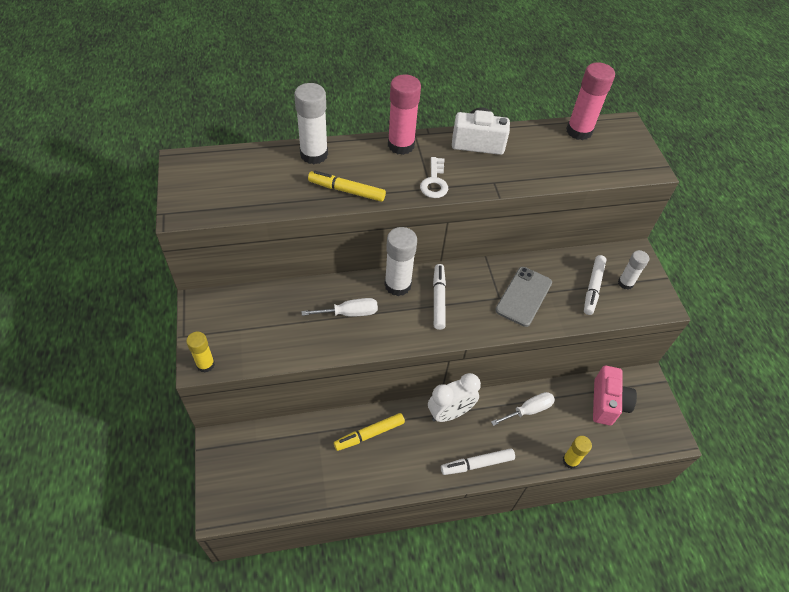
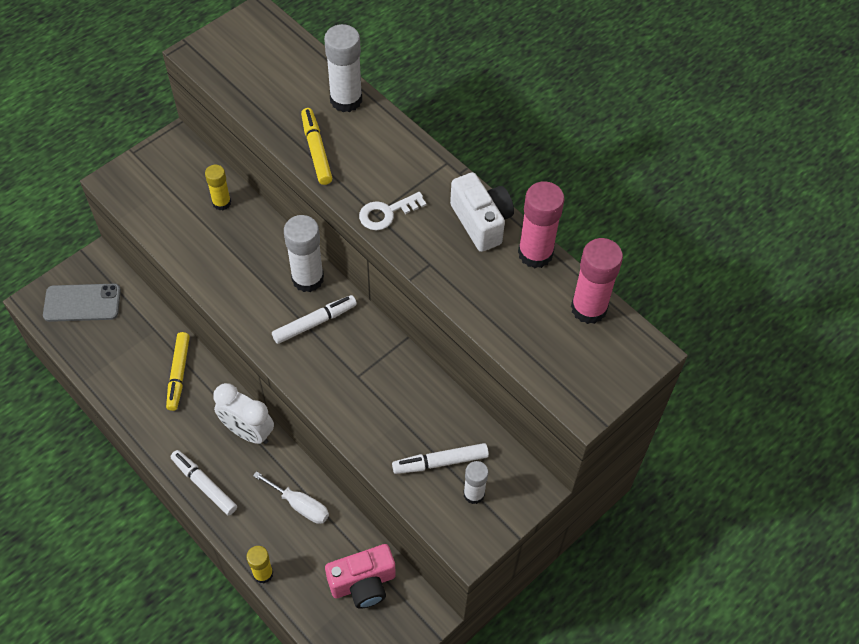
camera: 60 degrees right, 5 degrees up
yellow glue stick [186,332,215,373] -> yellow glue stick moved to [205,165,231,210]
white screwdriver [301,298,378,317] -> none
yellow marker [334,413,405,451] -> yellow marker turned 120 degrees counterclockwise [166,332,190,411]
pink glue stick [388,74,421,155] -> pink glue stick moved to [518,181,565,268]
grey phone [495,267,552,327] -> grey phone moved to [43,284,121,322]

